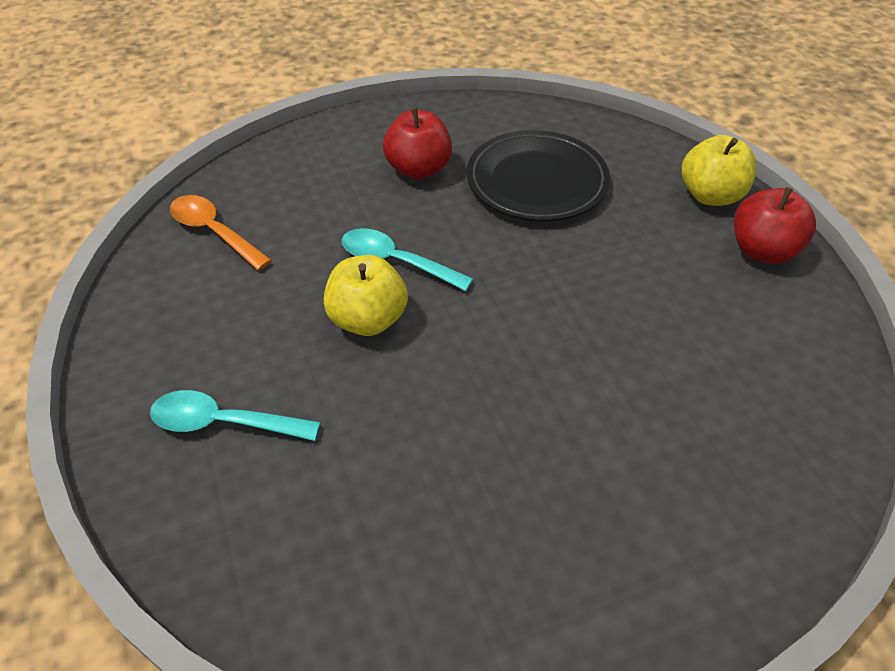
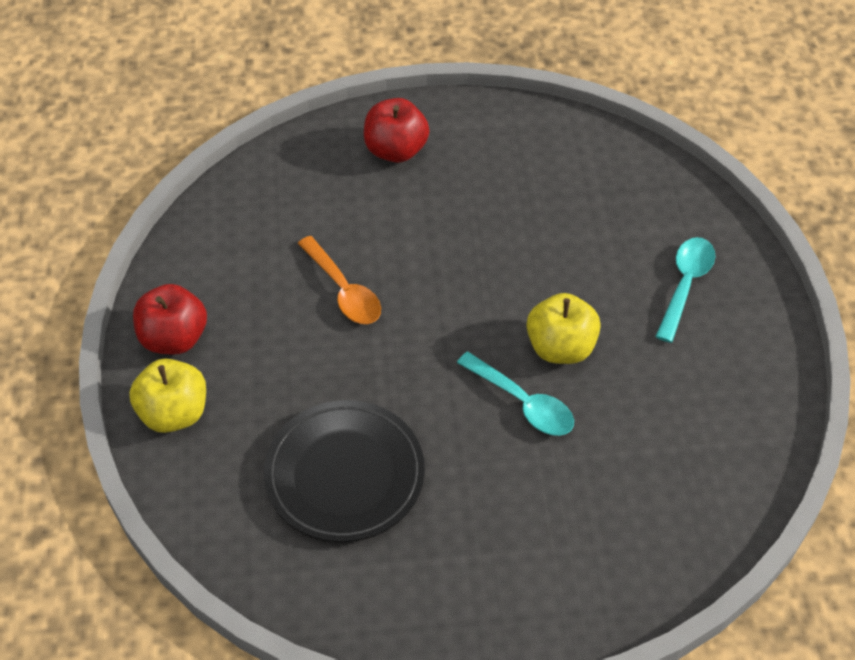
camera: 165 degrees left, 5 degrees up
turquoise spoon [150,390,320,441] -> turquoise spoon turned 90 degrees counterclockwise [655,237,715,343]
orange spoon [170,195,272,270] -> orange spoon moved to [298,236,381,324]
red apple [383,108,452,179] -> red apple moved to [364,98,429,163]

